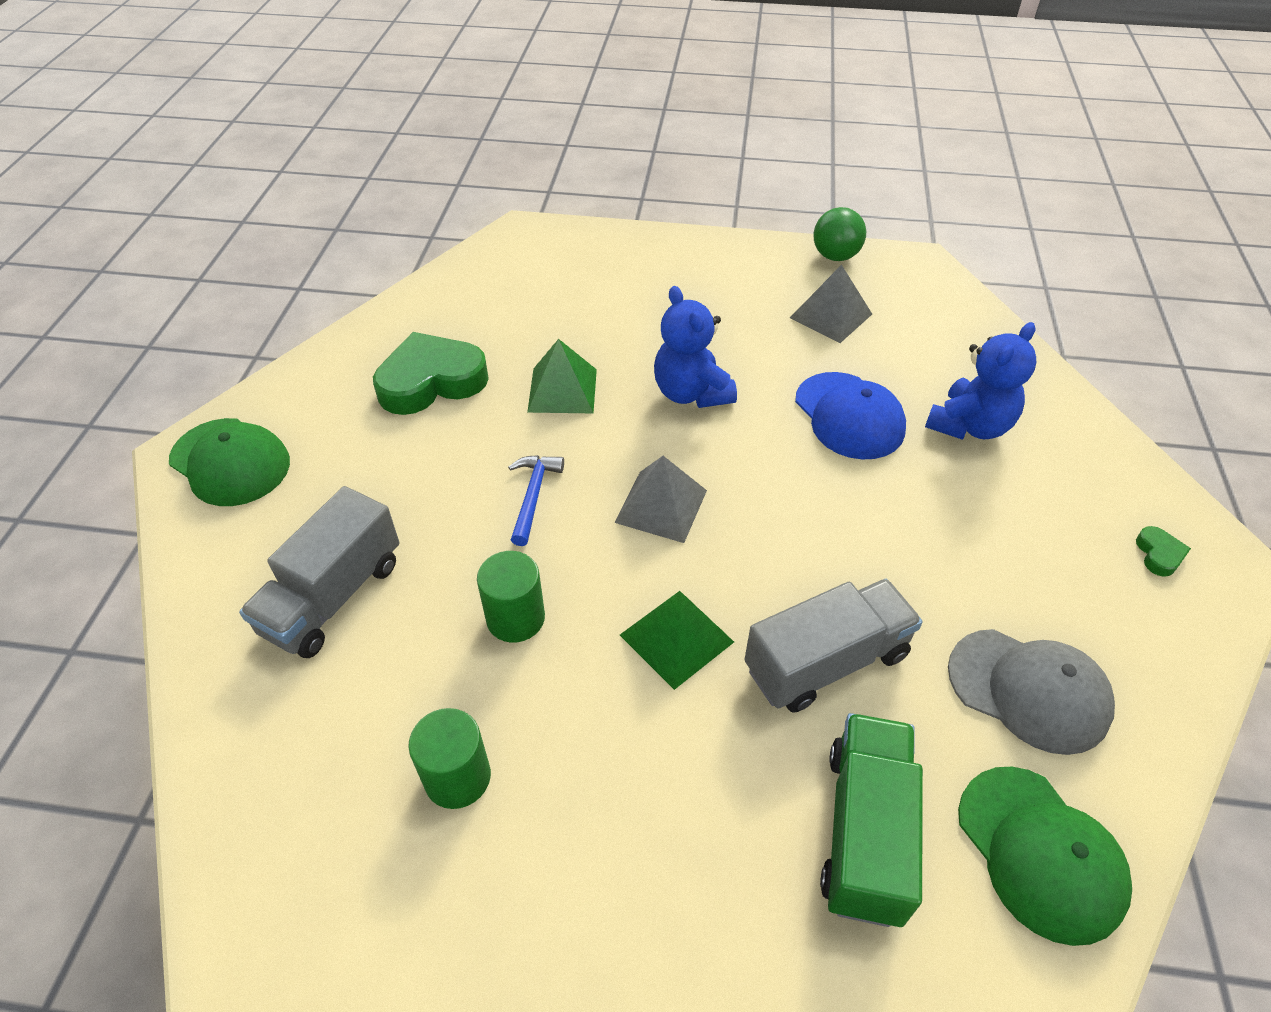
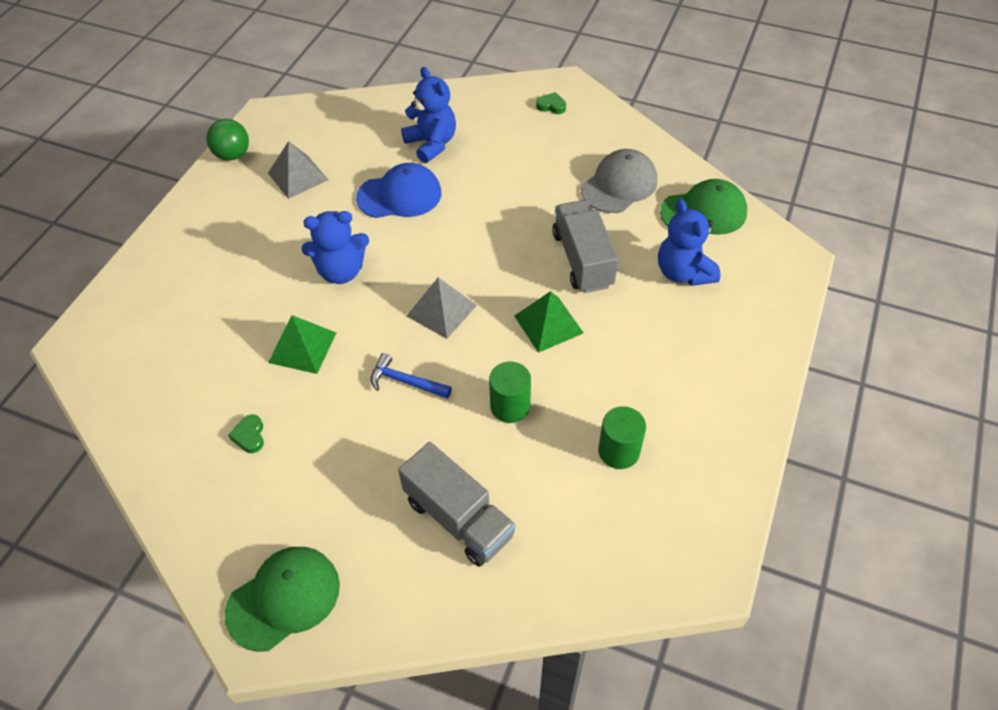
camera: 75 degrees left, 5 degrees up
green heart [373,332,489,415] -> green heart [228,414,264,453], size x0.41
green truck [820,713,923,927] -> blue teddy bear [658,199,720,286]

